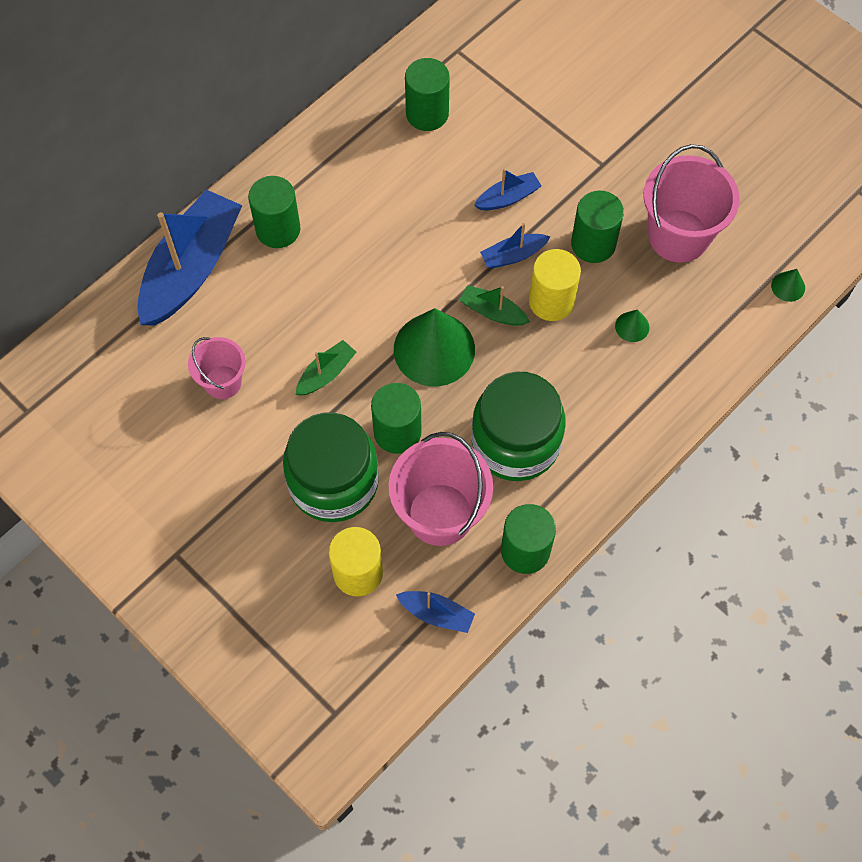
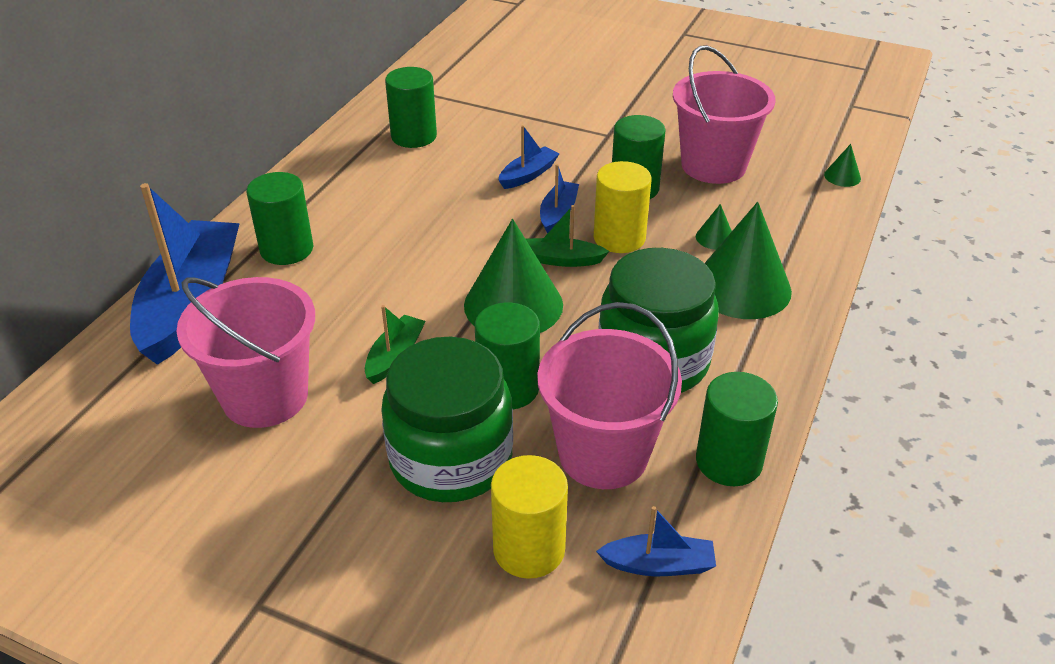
camera: 20 degrees left, 25 degrees down
pink bucket [188,337,245,399] -> pink bucket [177,277,315,428], size x1.71
blue boat [480,223,551,269] -> blue boat turned 150 degrees clockwise [540,164,579,234]
none -> green cone [705,202,792,319]

